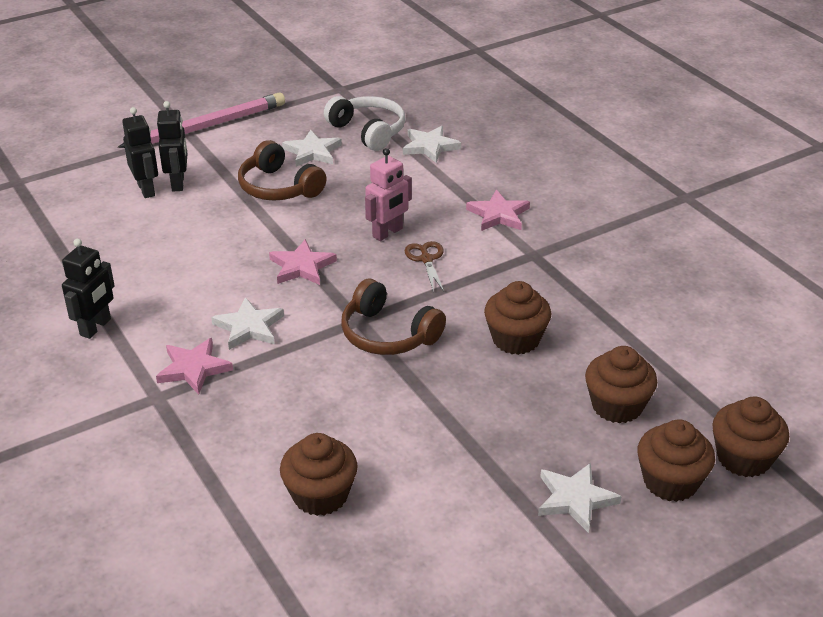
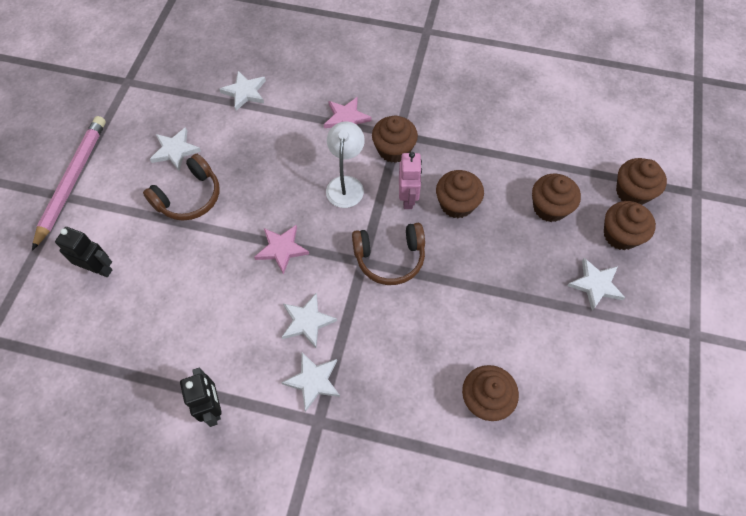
camera: 45 degrees left, 25 degrees up
pink star [156,338,233,395] -> white star [281,352,340,412]
black robot [157,101,188,191] -> none
brown headphones [238,140,327,200] -> brown headphones turned 45 degrees counterclockwise [143,154,219,221]
white headphones [324,96,405,151] -> none
pink robot [365,148,412,241] -> pink robot moved to [399,152,422,209]
brown scissors [405,241,444,293] -> white lamp [326,121,365,208]
none -> brown cupcake [372,115,418,163]

